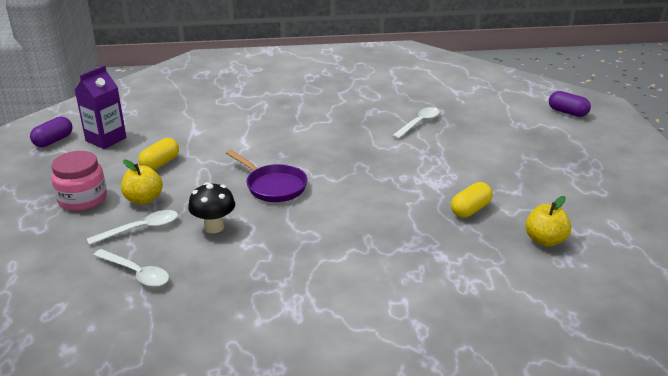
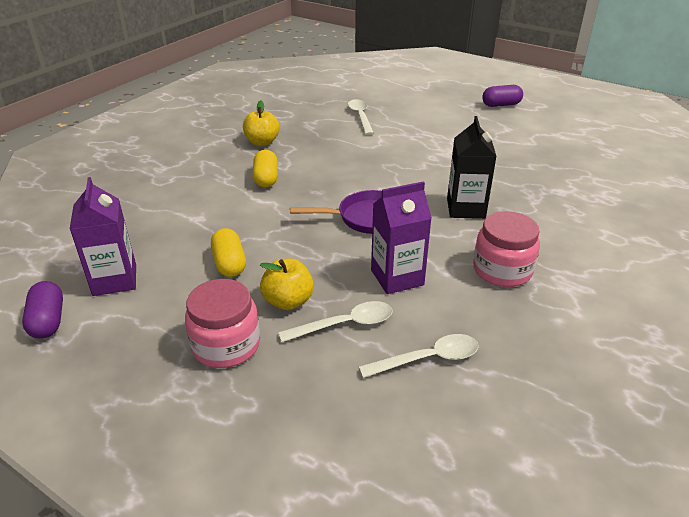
camera: 50 degrees left, 5 degrees up
white spoon [87,210,178,245] -> white spoon turned 60 degrees clockwise [278,301,393,342]
black mushroom [188,182,235,233] -> purple carton [371,181,432,294]
yellow capsule [451,182,493,218] -> yellow capsule moved to [252,150,278,188]
yellow apple [525,196,571,247] -> yellow apple moved to [243,100,280,146]
purple capsule [549,91,591,117] -> purple capsule moved to [482,85,523,107]
none -> black carton [447,116,497,219]
none -> pink jar [473,211,540,287]

